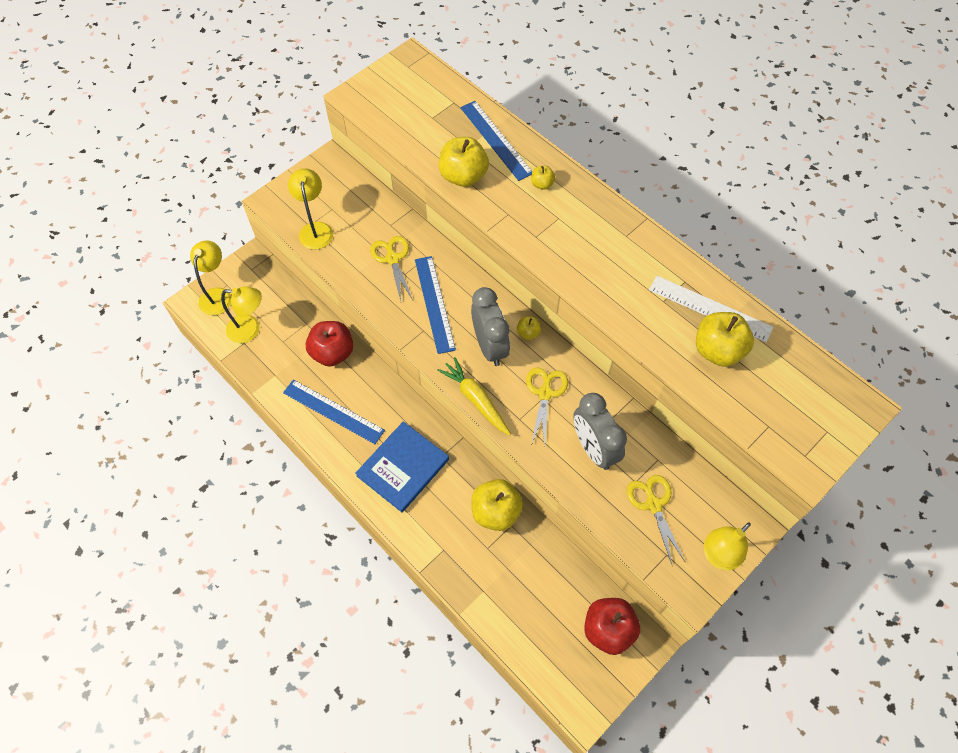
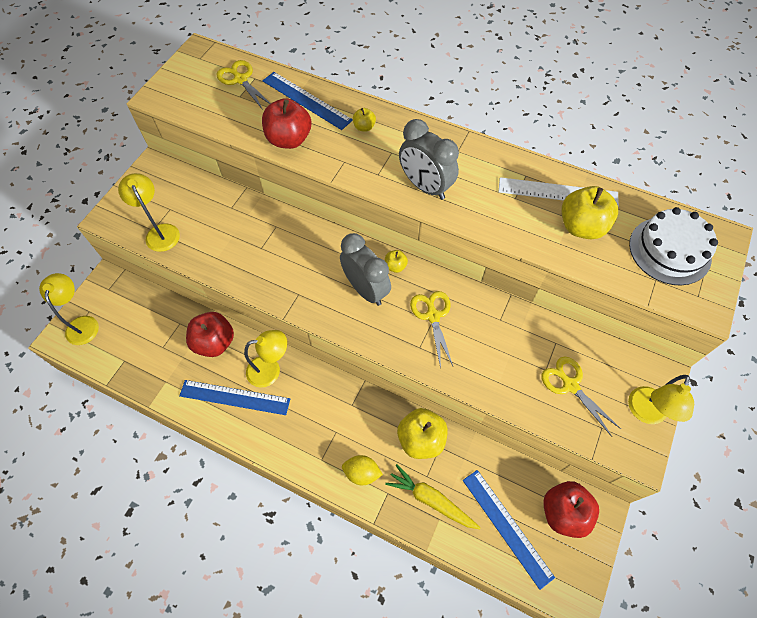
camera: 20 degrees left, 0 degrees up
yellow lamp [221,286,262,343] -> yellow lamp moved to [244,330,287,388]
blue book [355,421,449,512] -> none
yellow scissors [370,236,413,301] -> yellow scissors moved to [217,60,271,110]
blue ruler [415,256,456,354] -> blue ruler moved to [463,470,555,590]
yellow carrot [437,357,511,436] -> yellow carrot moved to [385,464,481,529]
yellow apple [439,137,489,187] -> red apple [262,98,311,149]
grey clock [573,393,627,470] -> grey clock moved to [399,119,459,200]
none -> yellow lemon [342,455,383,485]
none -> white cake [629,207,718,285]

